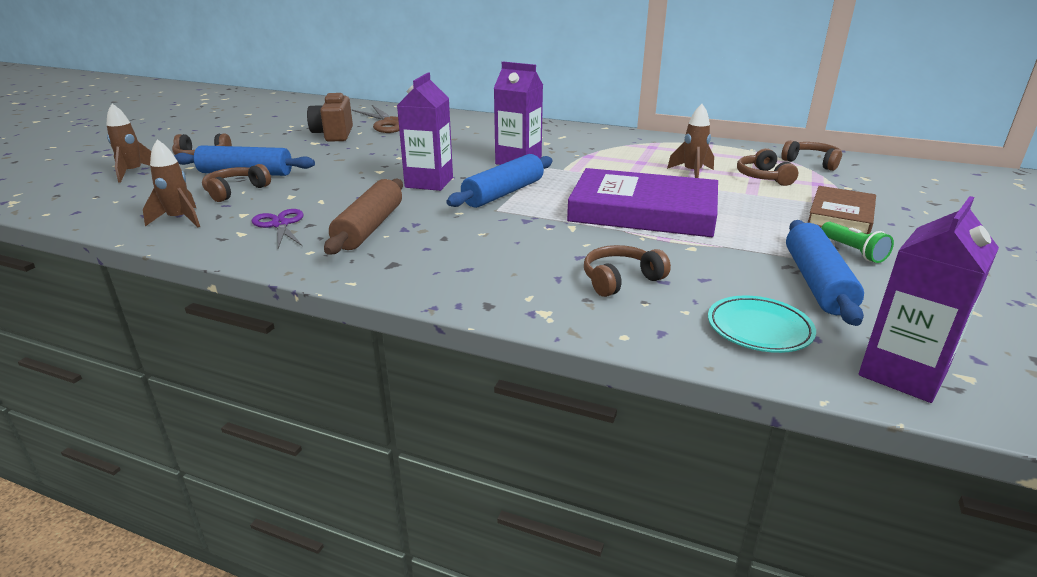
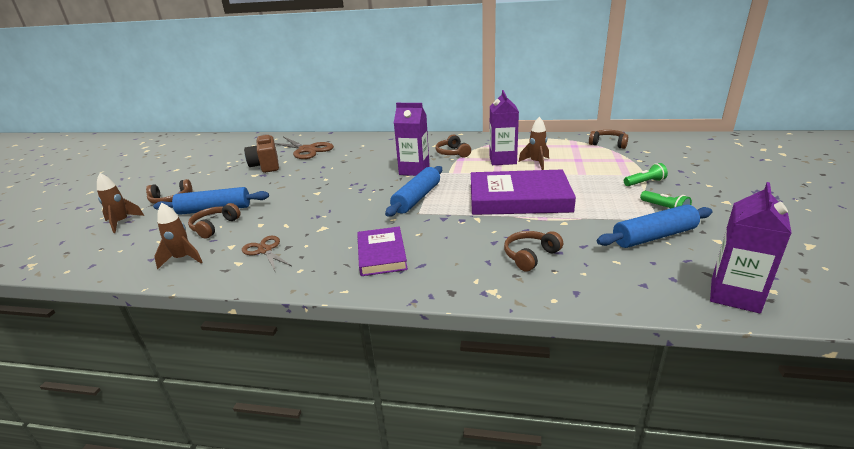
camera: 10 degrees left, 0 degrees up
purple scissors [252,209,304,249] -> brown scissors [242,236,292,273]
brown rolling pin [324,179,403,255] -> none
purple carton [397,73,453,191] -> purple carton moved to [489,90,519,165]
turquoise plate [708,296,816,353] -> none
brown headphones [737,148,798,186] -> brown headphones moved to [436,135,471,158]
blue rolling pin [786,220,864,326] -> blue rolling pin turned 75 degrees clockwise [597,204,713,248]
brown book [807,186,876,234] -> green flashlight [624,163,668,186]
none -> purple book [357,227,408,276]

